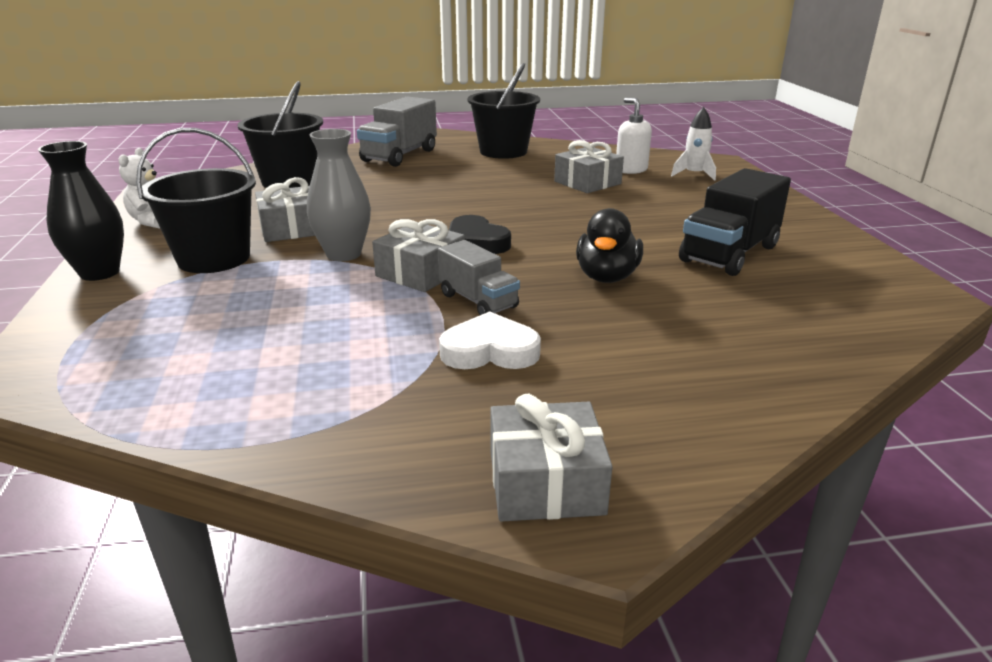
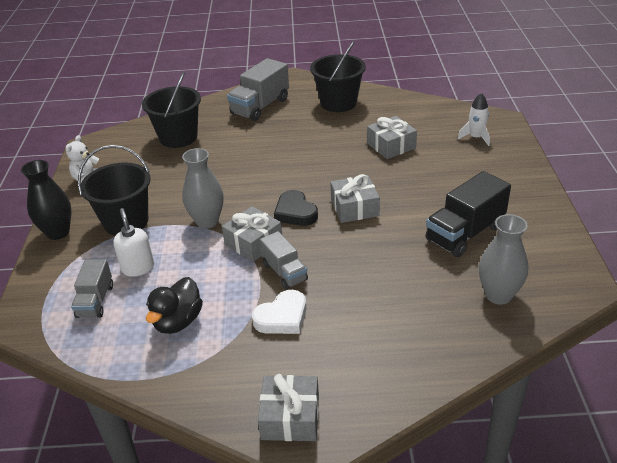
camera: 10 degrees right, 10 degrees up
grey gift [255,177,315,242] -> grey gift moved to [330,174,380,223]
white heart [439,311,541,369] -> white heart turned 135 degrees clockwise [252,290,306,334]
black duck [576,208,643,283] -> black duck moved to [146,277,203,334]
white soap dispenser [616,98,652,174] -> white soap dispenser moved to [113,208,154,277]
none -> grey truck [71,259,113,318]
none -> grey vase [479,214,528,305]

